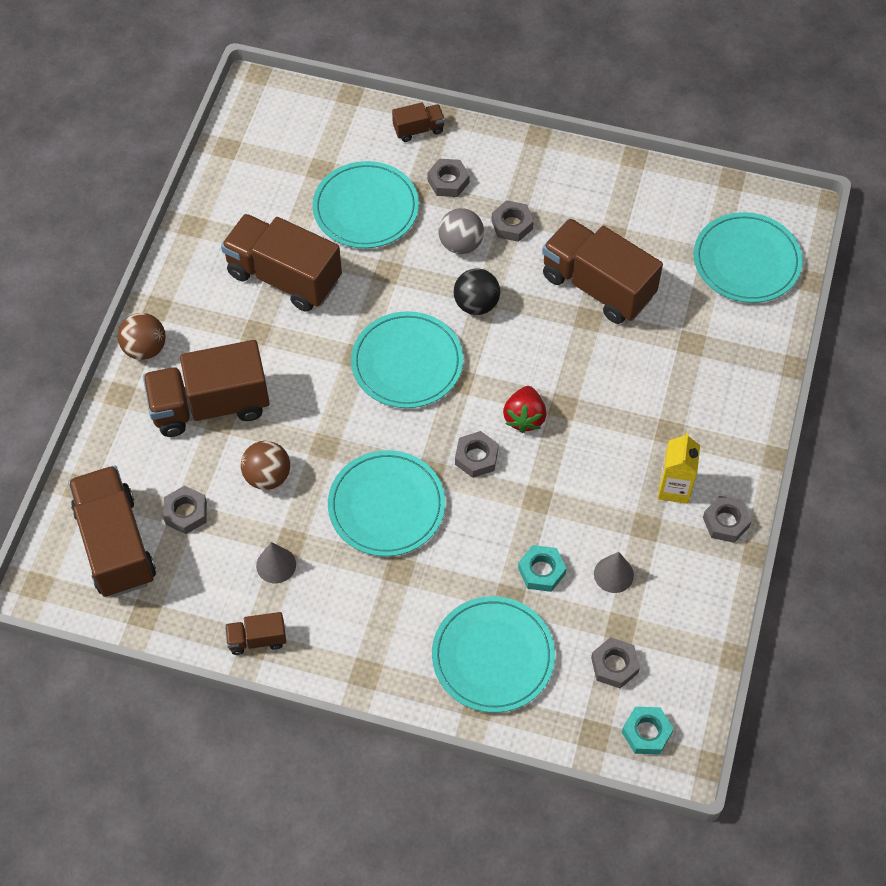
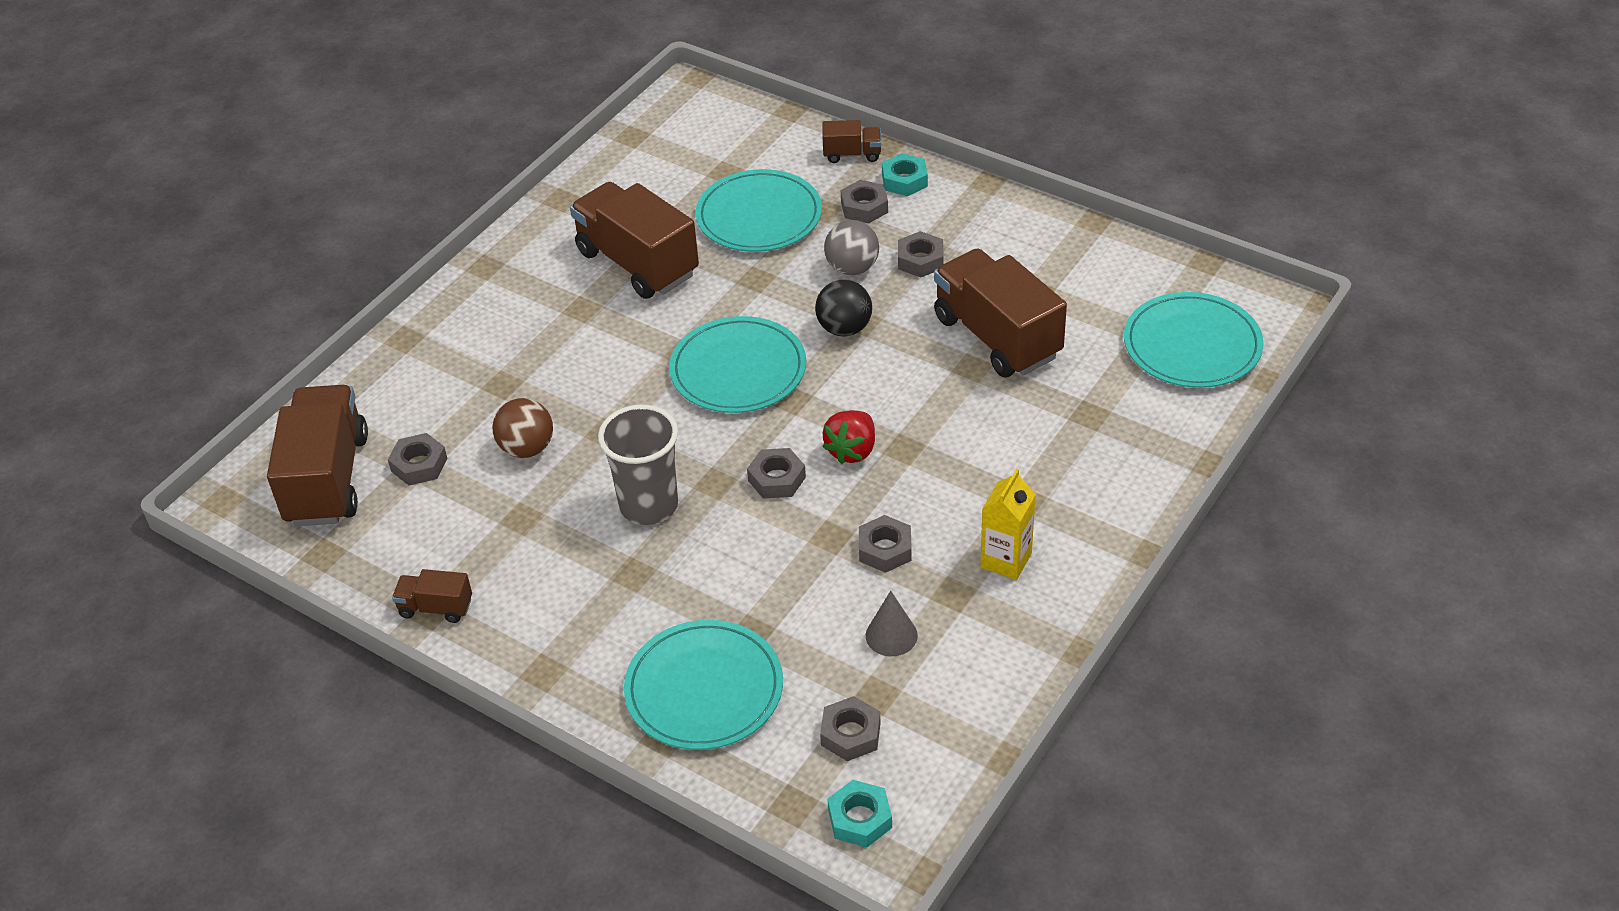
camera: 20 degrees right, 15 degrees down
brown ball [118,313,166,360] -> none
brown truck [143,340,270,437] -> none
grey cone [256,542,296,583] -> none
turquoise plate [328,450,445,556] -> grey cup [598,405,678,525]
turquoise nut [518,545,567,592] -> turquoise nut moved to [882,153,928,196]
grey nut [703,496,752,543] -> grey nut moved to [859,515,912,573]

